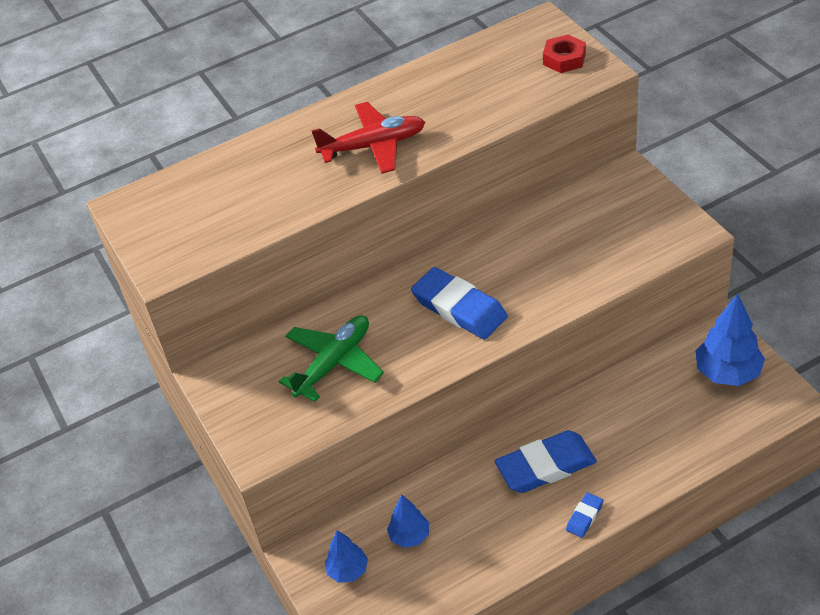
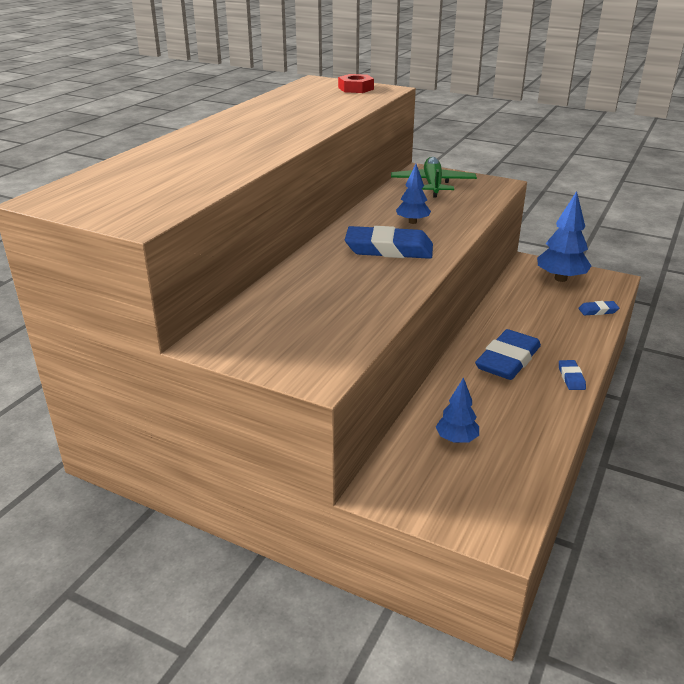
camera: 40 degrees left, 15 degrees down
green plane [279,315,384,402] -> green plane moved to [391,157,477,197]
red plane [311,102,425,174] -> none
blue tree [325,530,368,583] -> blue tree moved to [396,164,431,224]
none -> blue eraser [578,301,619,315]

